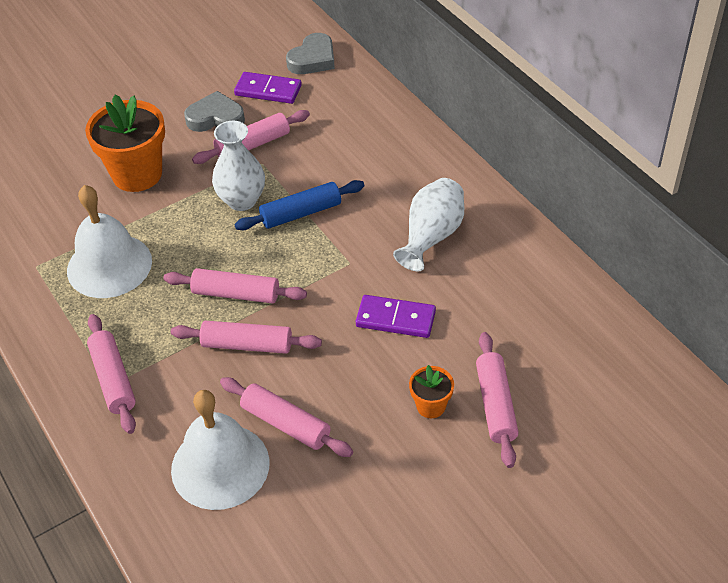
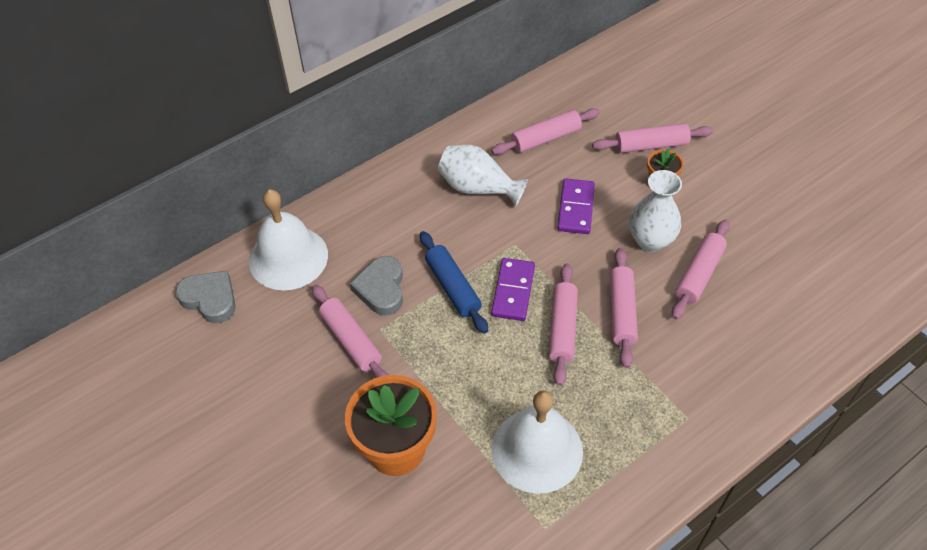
camera: 95 degrees left, 5 degrees up
pink rolling pin [87,314,136,434] -> pink rolling pin moved to [491,108,600,155]
white bell [171,390,270,510] -> white bell moved to [249,189,328,291]
grey heart [184,91,245,132] -> grey heart moved to [350,256,403,316]
white vase [212,121,265,211] -> white vase moved to [629,170,682,252]
purple domino [234,72,302,104] -> purple domino moved to [491,258,535,321]

